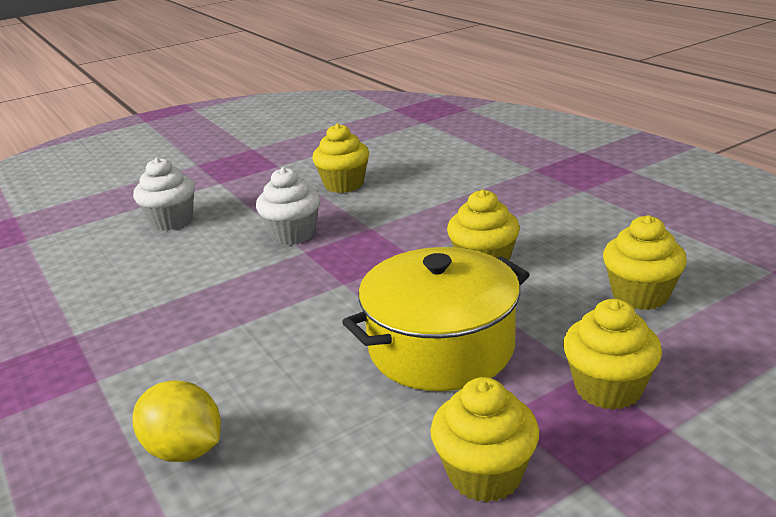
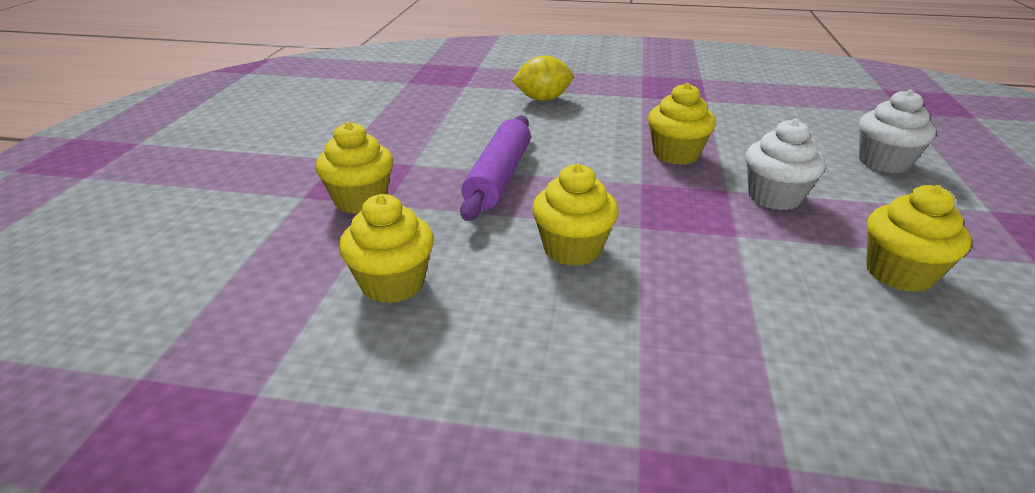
camera: 130 degrees right, 5 degrees up
yellow pot [342,247,530,391] -> purple rolling pin [460,115,531,221]
yellow cupcake [430,377,539,502] -> yellow cupcake moved to [648,83,716,165]

